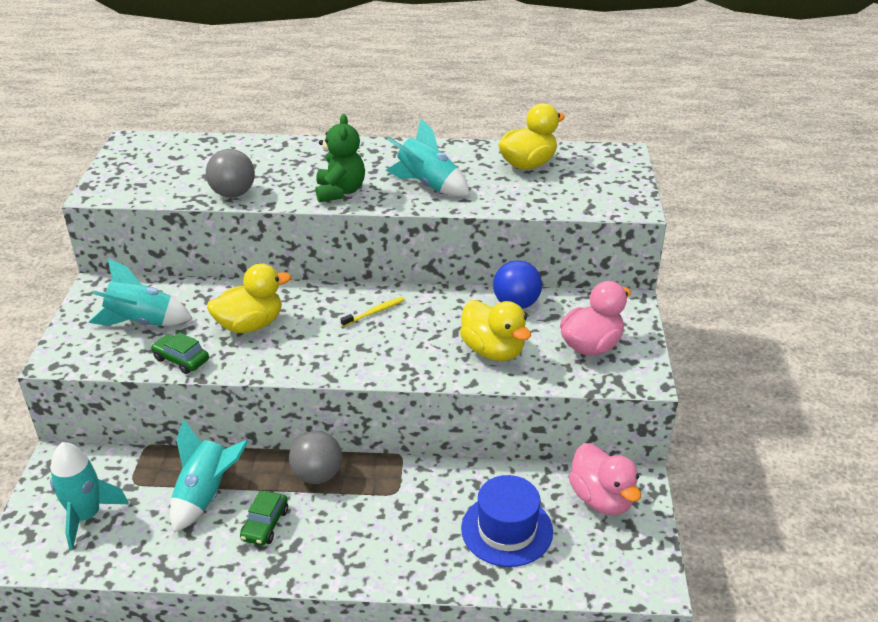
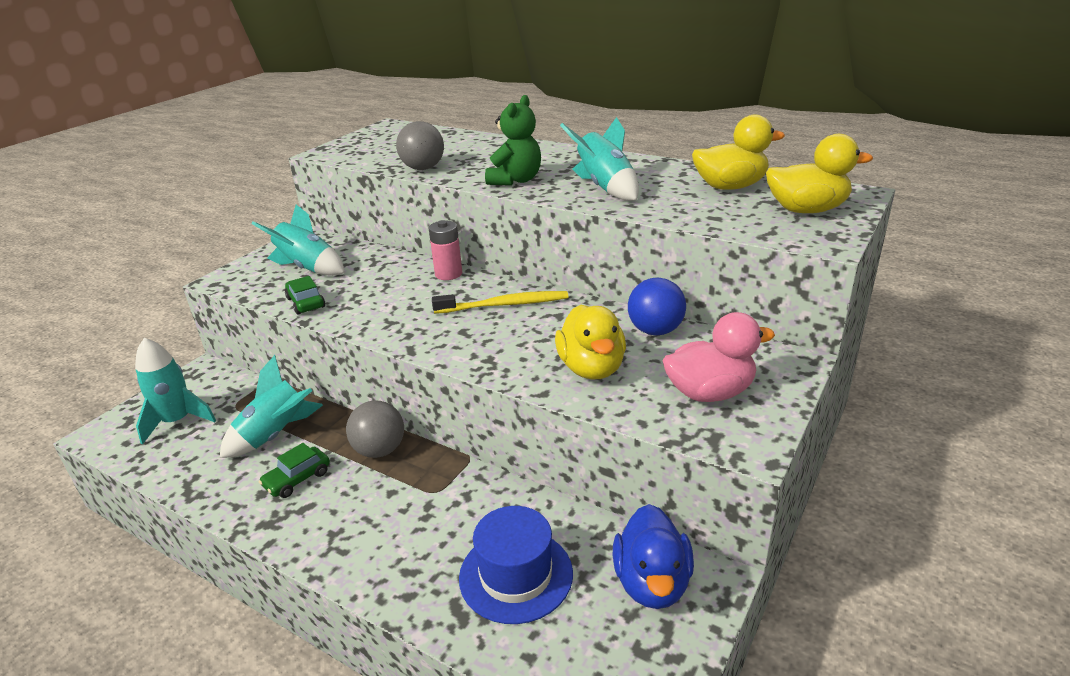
camera: 30 degrees right, 5 degrees down
yellow duck [207,264,291,333] -> yellow duck moved to [766,134,873,213]
yellow toothbrush [341,297,405,327] -> yellow toothbrush [432,291,568,314], size x1.72
pink duck [569,443,641,515] -> blue duck [613,504,694,609]
none -> pink battery [429,220,462,280]

